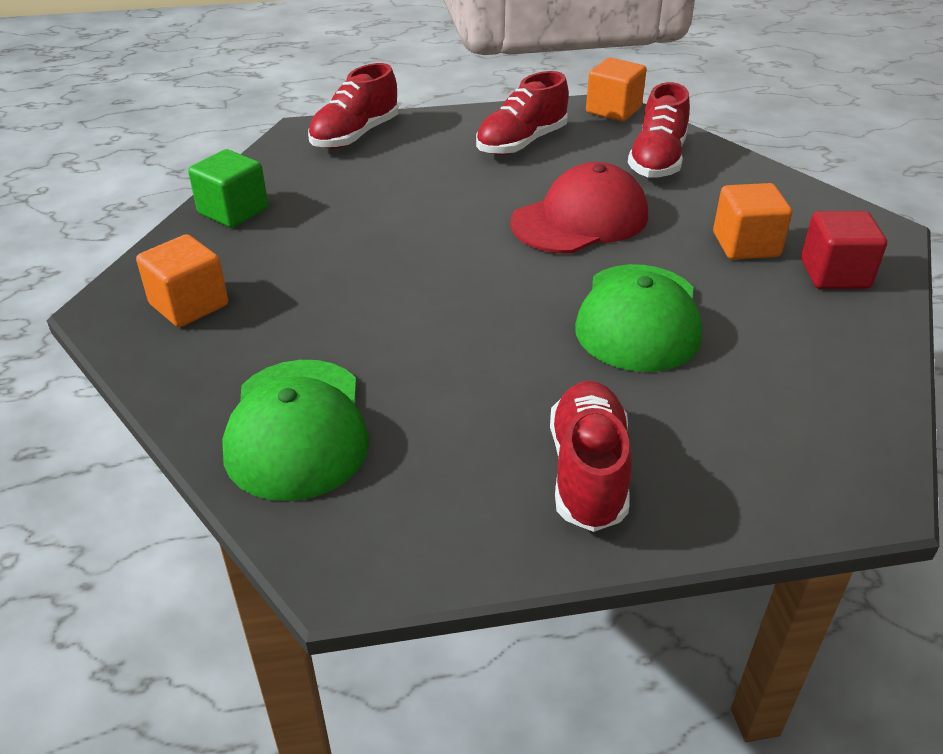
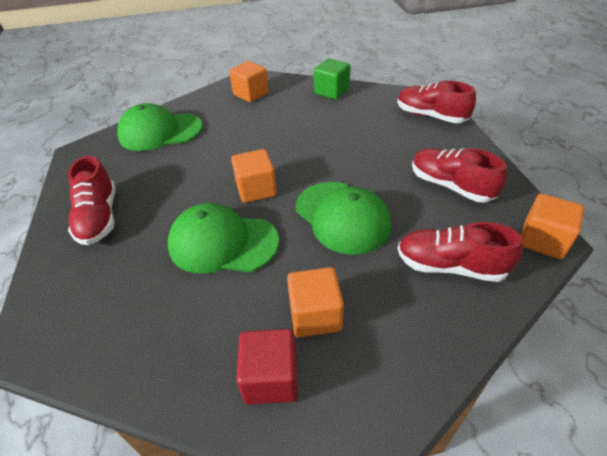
camera: 90 degrees right, 5 degrees up
red cap [510,162,648,253] -> green cap [296,182,391,255]
red shoe [550,381,632,532] -> red shoe turned 75 degrees clockwise [68,156,115,245]
none -> orange cube [231,149,277,203]

